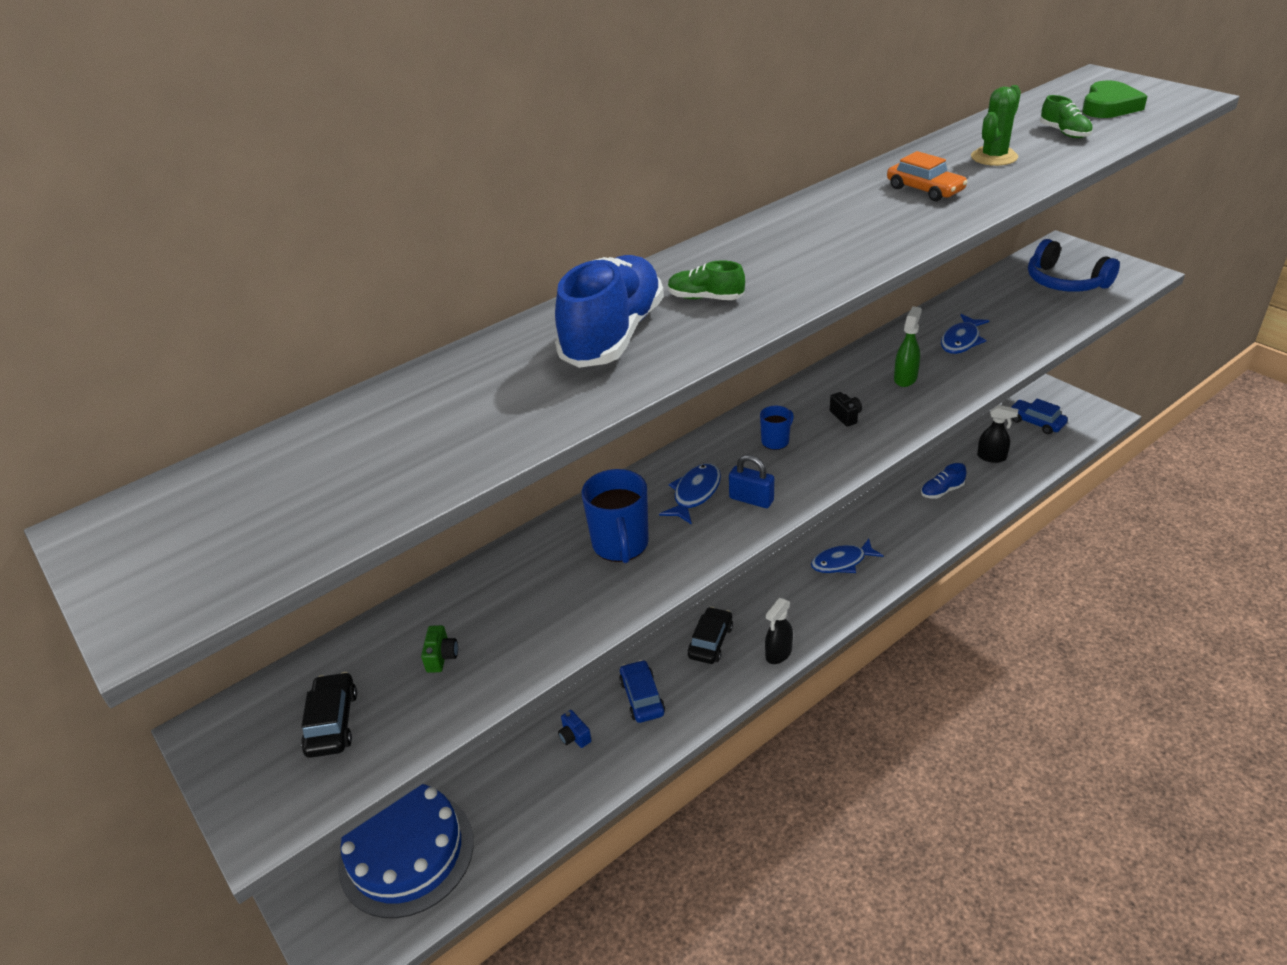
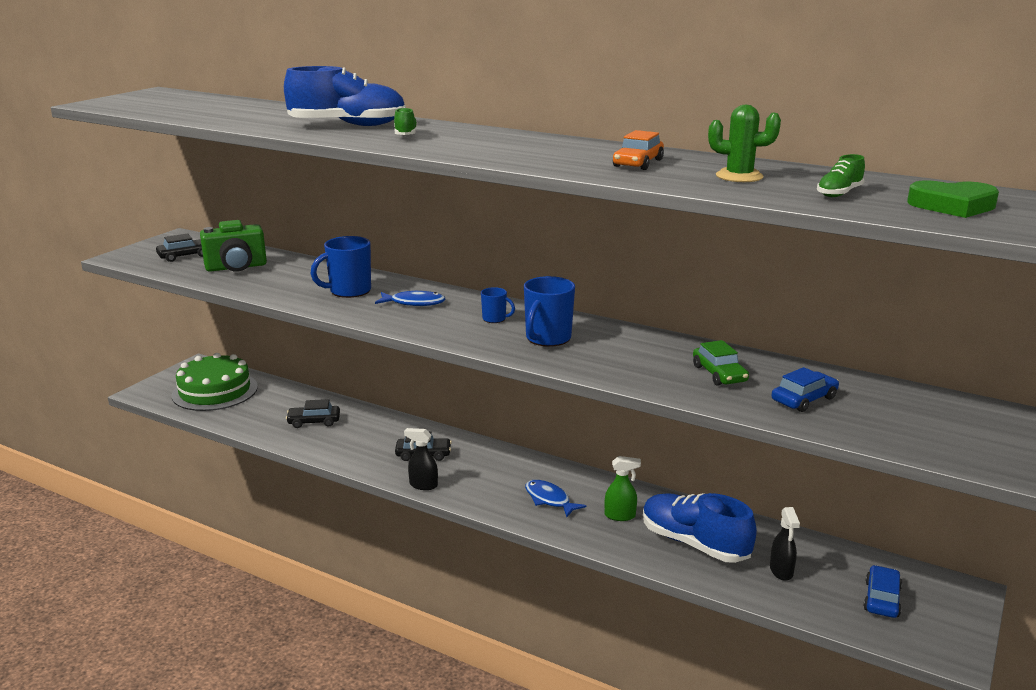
camera: 65 degrees right, 15 degrees down
blue cake [338,784,474,918] -> green cake [172,353,258,411]
green camera [421,625,458,673] -> green camera [200,220,267,272], size x2.41
blue camera [558,710,591,748] -> black car [286,399,340,428]
blue car [619,660,665,723] -> blue car moved to [772,367,839,412]
blue padlock [729,455,774,508] -> none
black camera [830,392,862,427] -> blue mug [524,276,575,347]
green spray bottle [894,306,922,387] -> green spray bottle moved to [605,456,641,521]
blue shoe [921,463,966,499] -> blue shoe [643,493,757,563], size x2.17
blue fish [941,314,989,354] -> green car [693,340,749,386]
blue headphones [1028,239,1120,292] -> none

